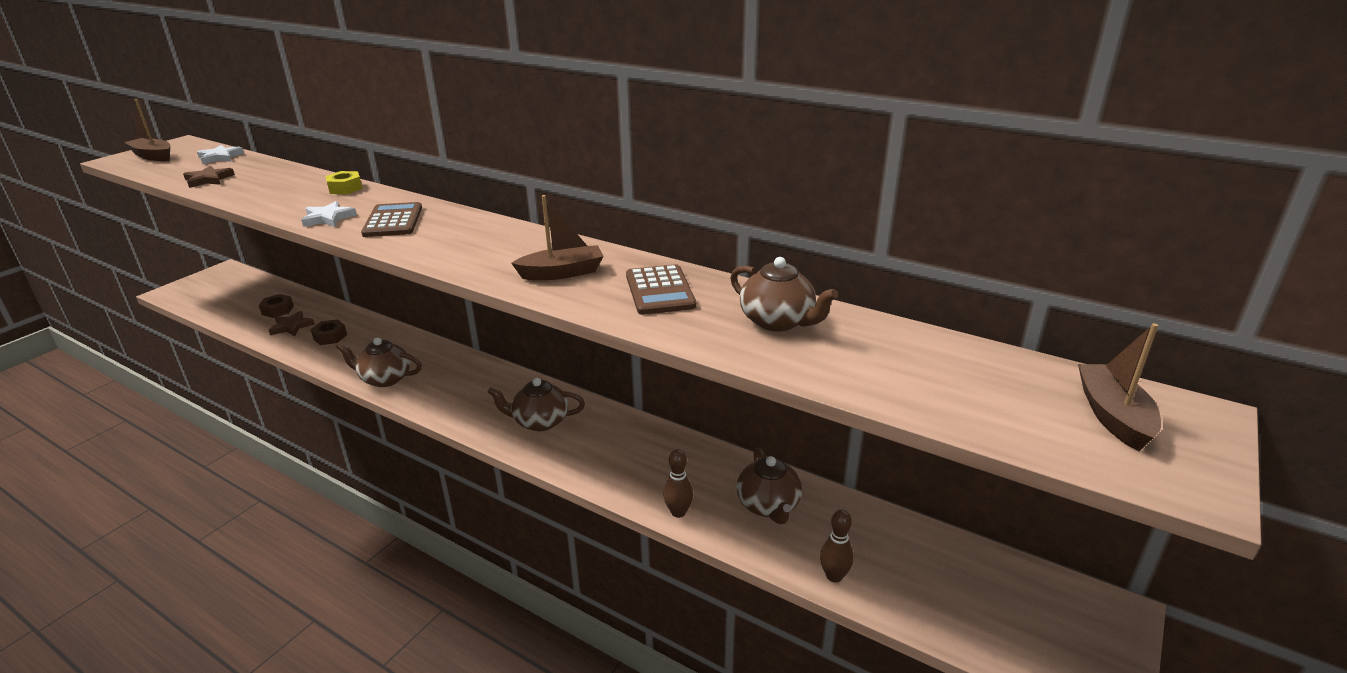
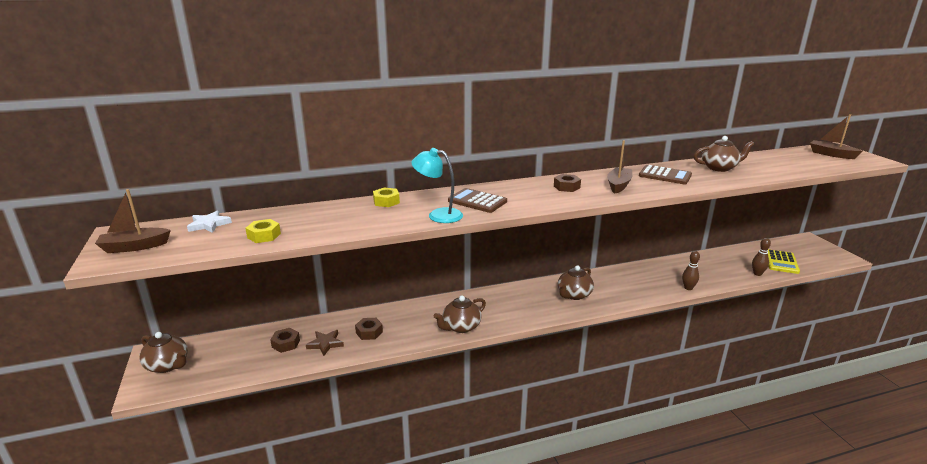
camera: 50 degrees left, 5 degrees down
brown star [183,166,235,188] -> yellow nut [245,219,281,243]
white star [301,201,357,227] -> turquoise lamp [411,148,463,223]
brown teapot [736,447,802,524] -> brown teapot moved to [139,332,188,373]
none -> brown nut [554,174,581,192]
none -> yellow calculator [767,249,800,274]

